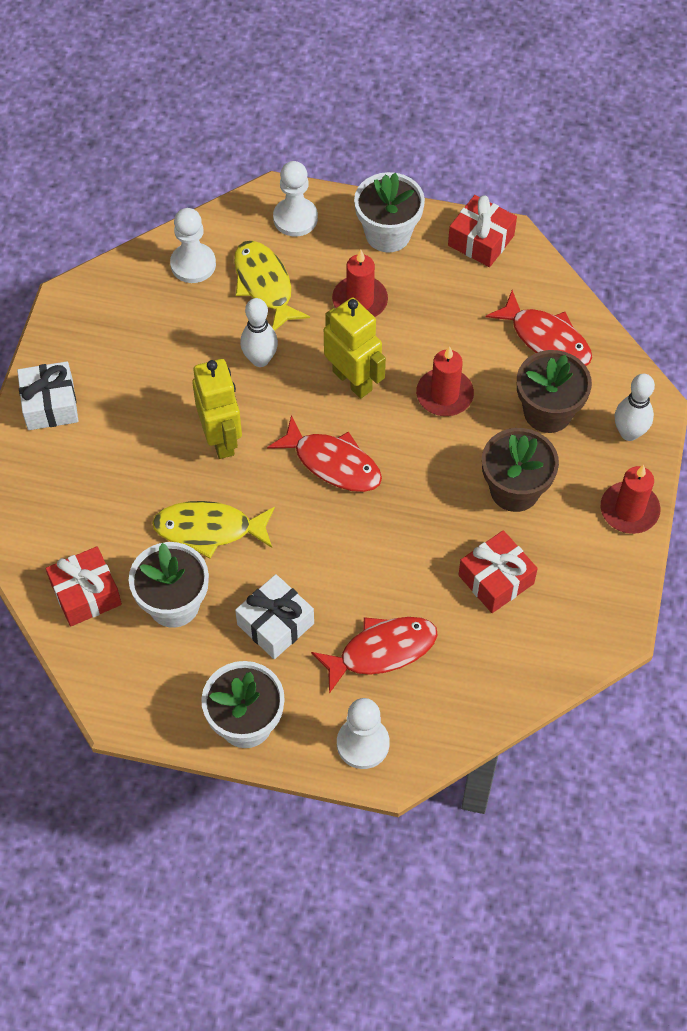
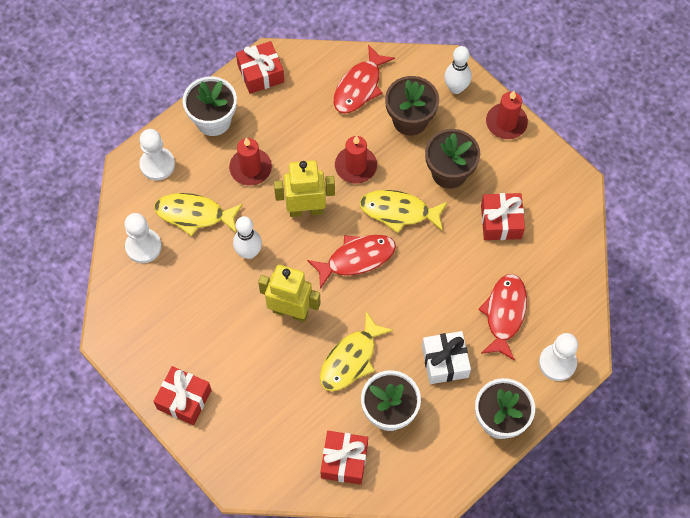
camera: 55 degrees left, 5 degrees up
white gift [17,361,78,430] -> red gift [153,366,212,425]
red fish [486,290,592,366] -> red fish turned 135 degrees clockwise [334,44,395,114]
none -> yellow fish [359,190,448,233]

